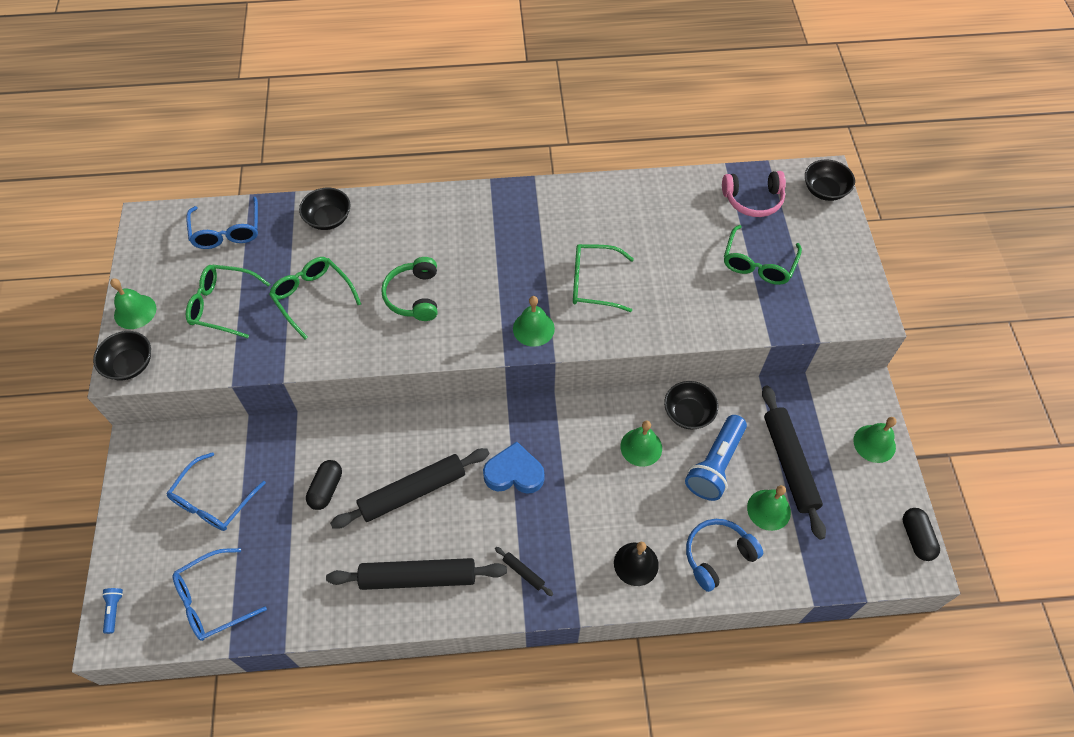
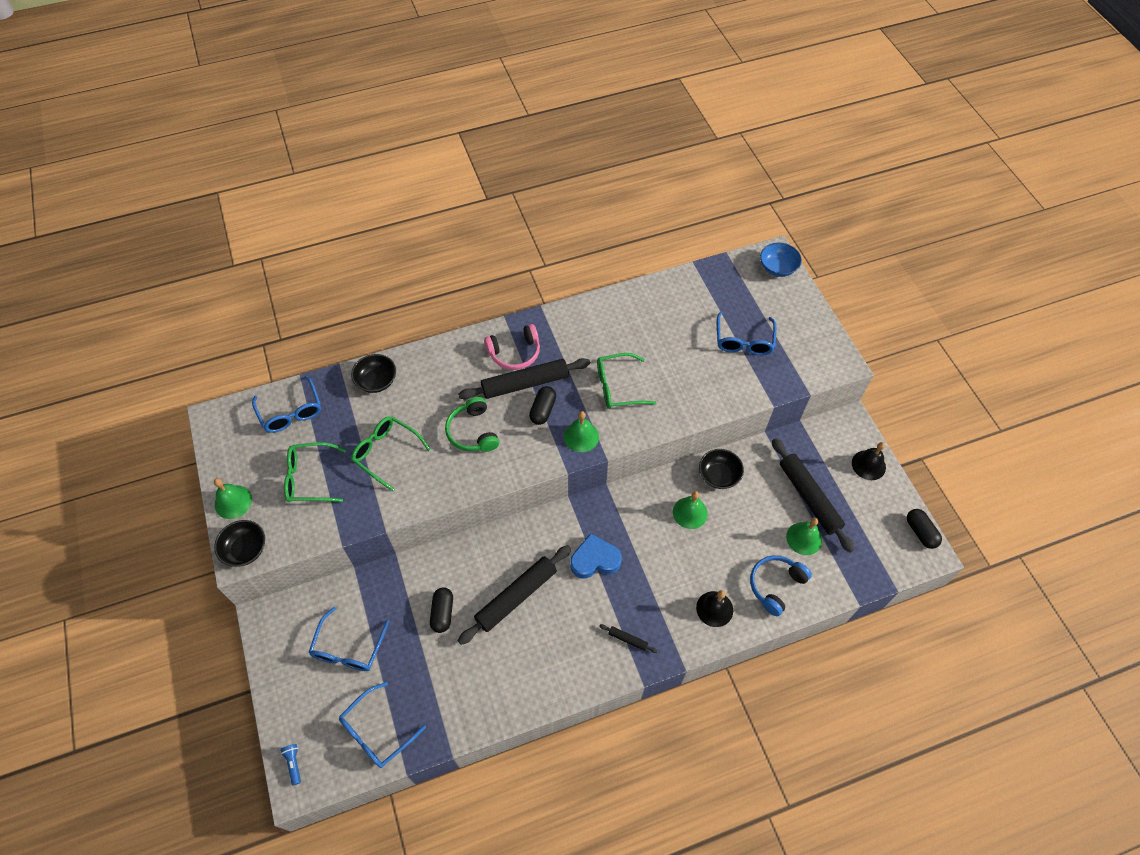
camera: 15 degrees left, 0 degrees up
black rolling pin [326,558,507,590] -> black rolling pin moved to [458,358,590,400]
blue flashlight [685,415,747,501] -> none
pink headphones [722,171,786,217] -> pink headphones moved to [484,324,540,370]
green glasses [724,225,802,285] -> blue glasses [717,312,777,355]
black bowl [805,159,855,201] -> blue bowl [760,243,802,277]
green bell [853,417,897,463] -> black bell [852,442,886,480]
none -> black capsule [529,386,556,425]

